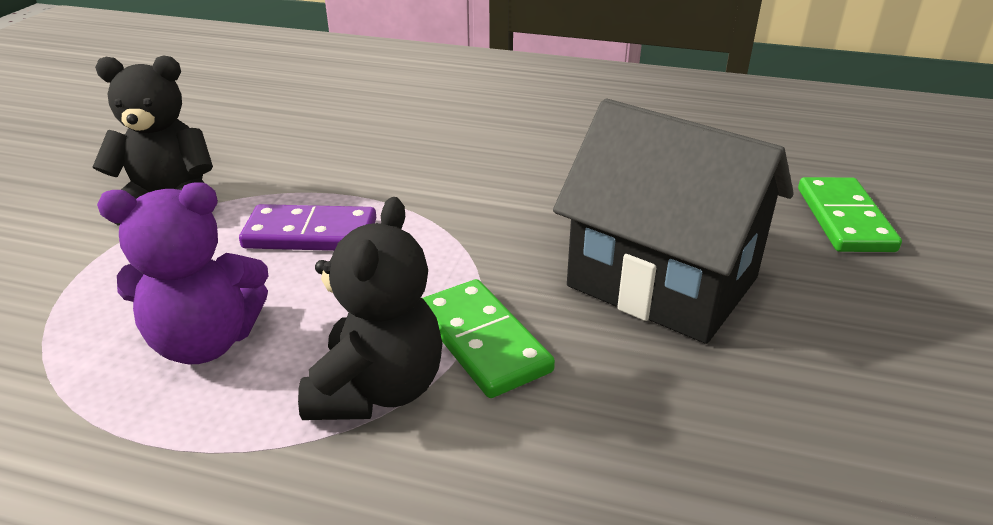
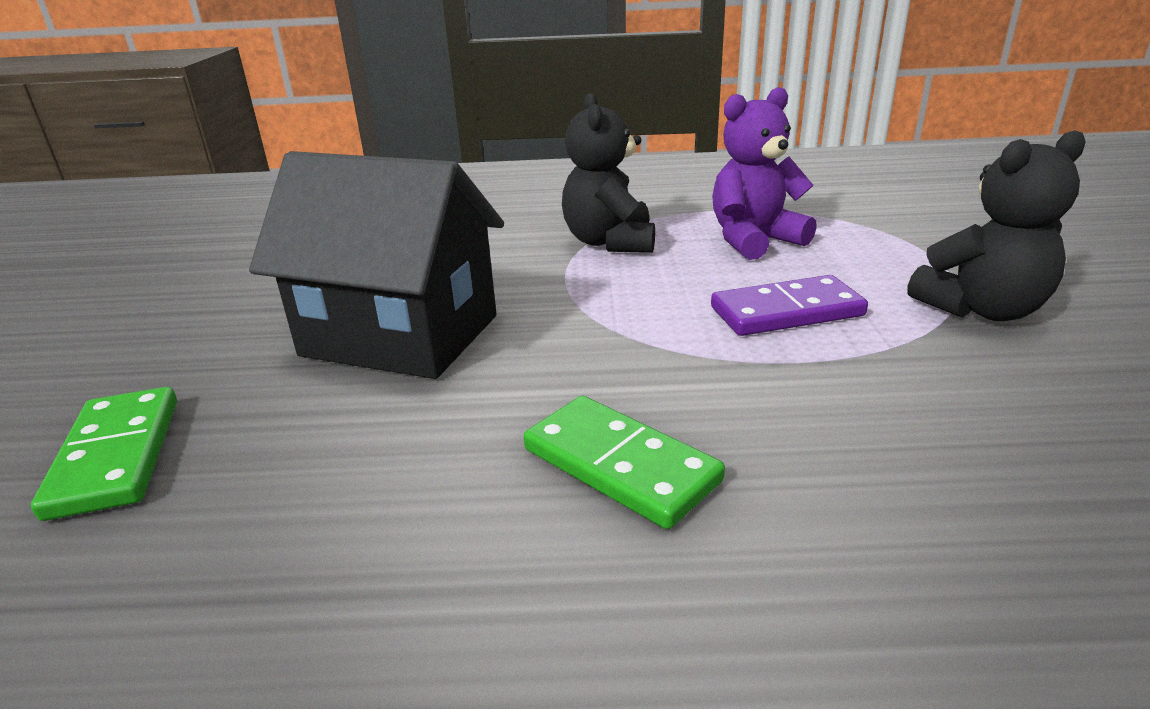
camera: 165 degrees right, 5 degrees down
green domino [423,279,555,398] -> green domino moved to [524,396,725,529]

